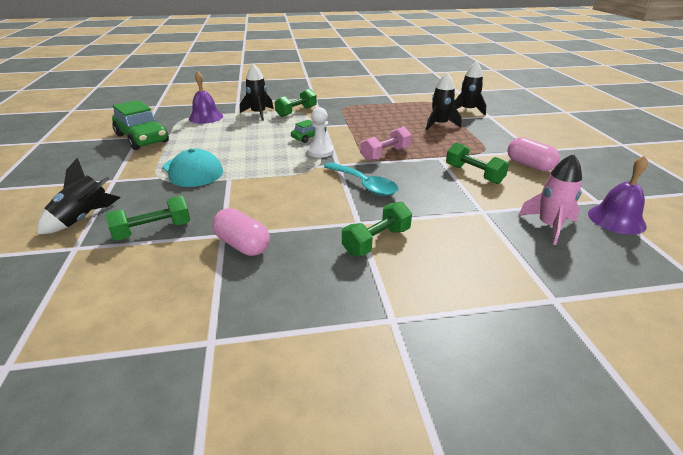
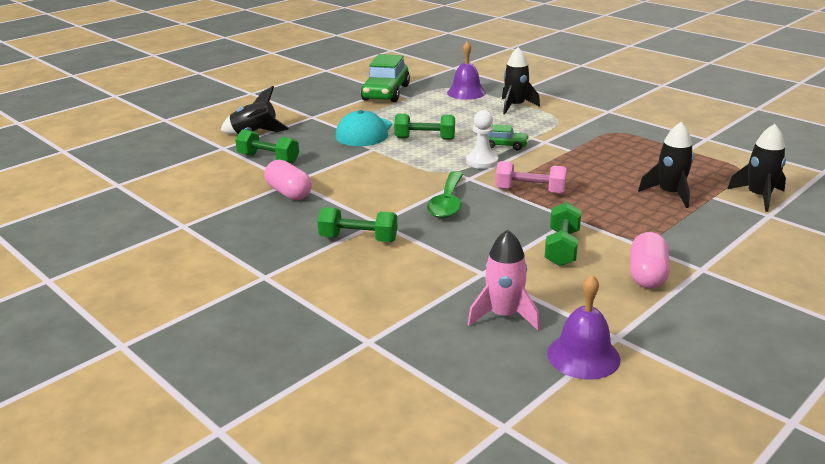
camera: 55 degrees right, 5 degrees down
pink capsule [212,208,270,256] -> pink capsule turned 45 degrees counterclockwise [264,160,312,200]
green dumbbell [275,89,317,117] -> green dumbbell moved to [394,114,455,140]
turquoise spoon [324,162,399,196] -> green spoon [427,171,463,218]

